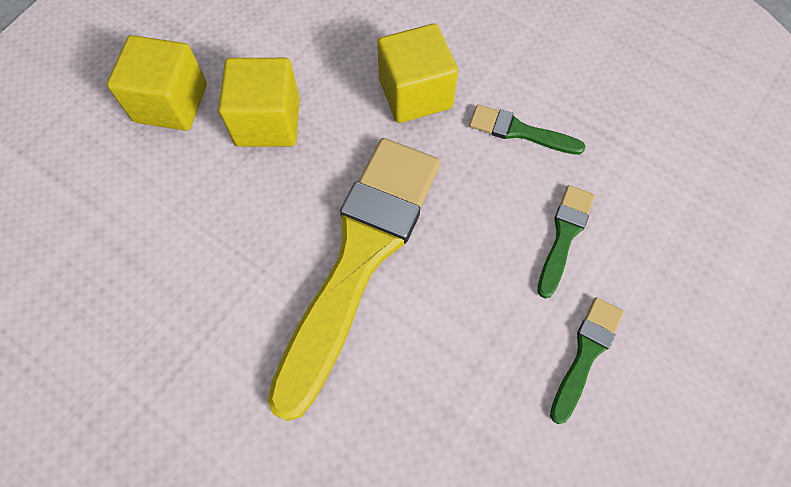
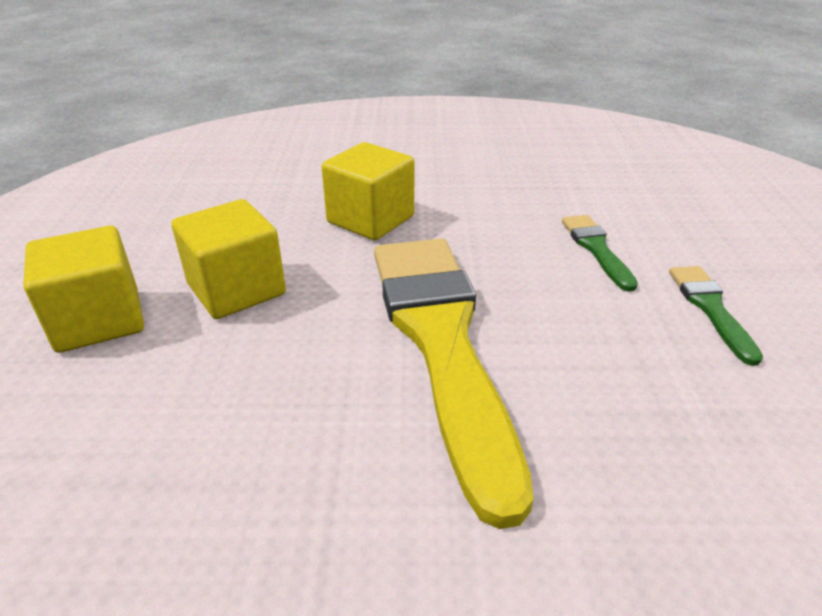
camera: 35 degrees left, 30 degrees down
green brush [469,105,585,155] -> none

